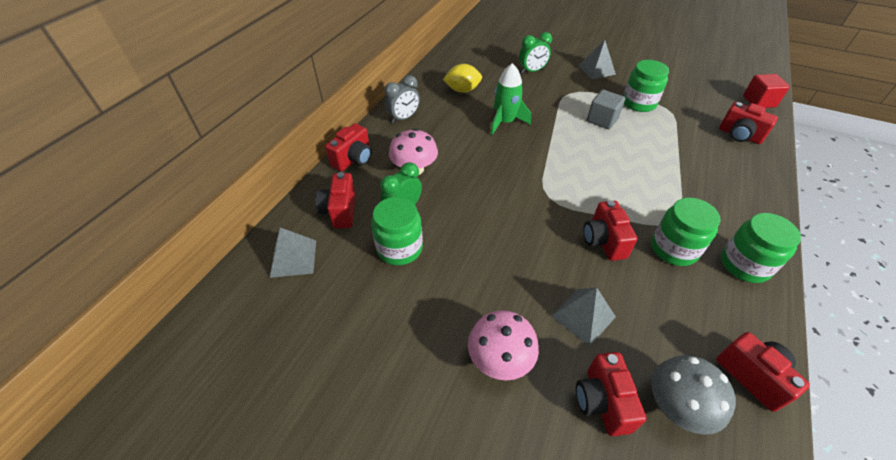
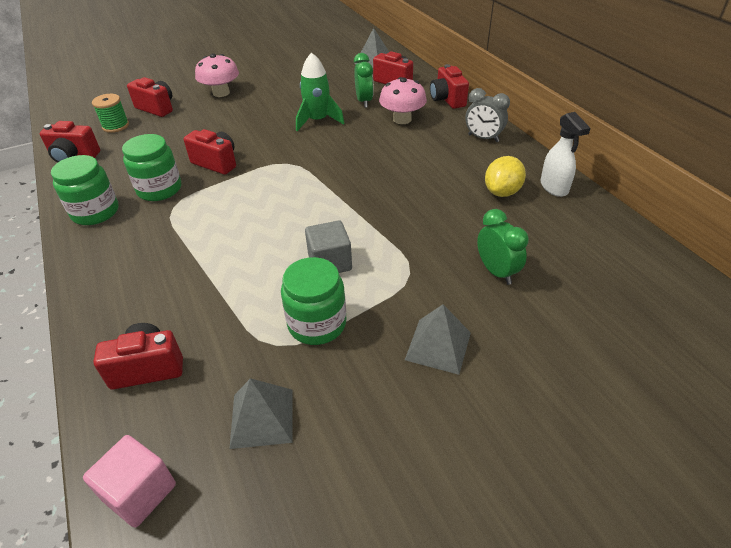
camera: 130 degrees right, 5 degrees down
green jar [371,197,423,265] -> none
grey clock [384,75,420,123] -> grey clock turned 60 degrees counterclockwise [466,88,510,142]
green rocket [490,63,531,135] -> green rocket moved to [296,52,345,131]
green clock [519,32,552,74] -> green clock turned 135 degrees clockwise [477,209,529,285]
grey pyramid [551,287,616,347] -> grey pyramid moved to [230,378,292,449]
grey mushroom [651,355,736,435] -> green spool [92,94,129,133]
red cube [743,74,790,108] -> pink cube [83,435,176,528]
none -> white spray bottle [541,112,591,197]

